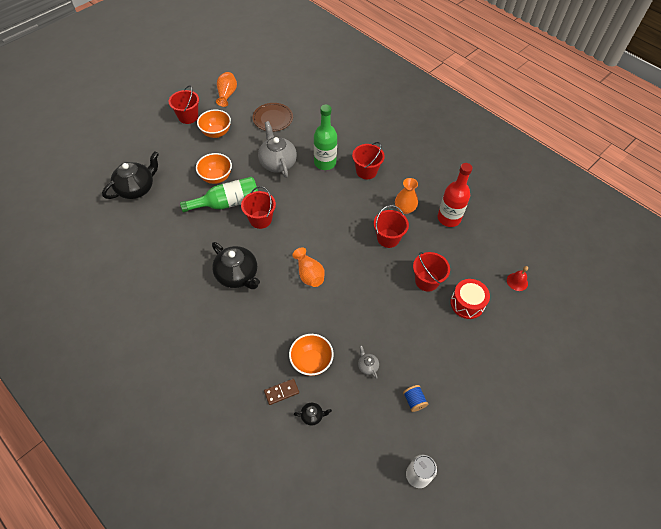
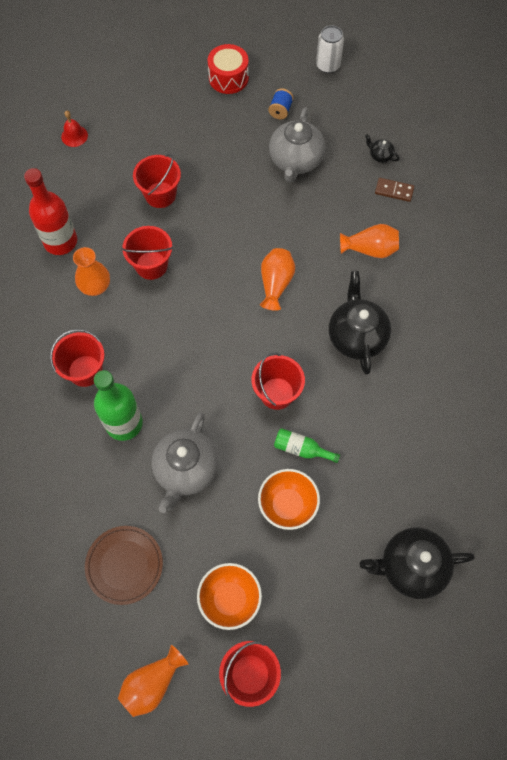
camera: 140 degrees left, 10 degrees up
green bottle [180,177,258,212] -> green bottle [274,428,340,463], size x0.54
orange bowl [289,334,334,376] -> none
grey teapot [358,345,379,379] -> grey teapot [269,107,325,183], size x2.27
red drum [450,279,490,319] -> red drum moved to [208,44,249,94]
none -> orange vase [340,224,399,258]

